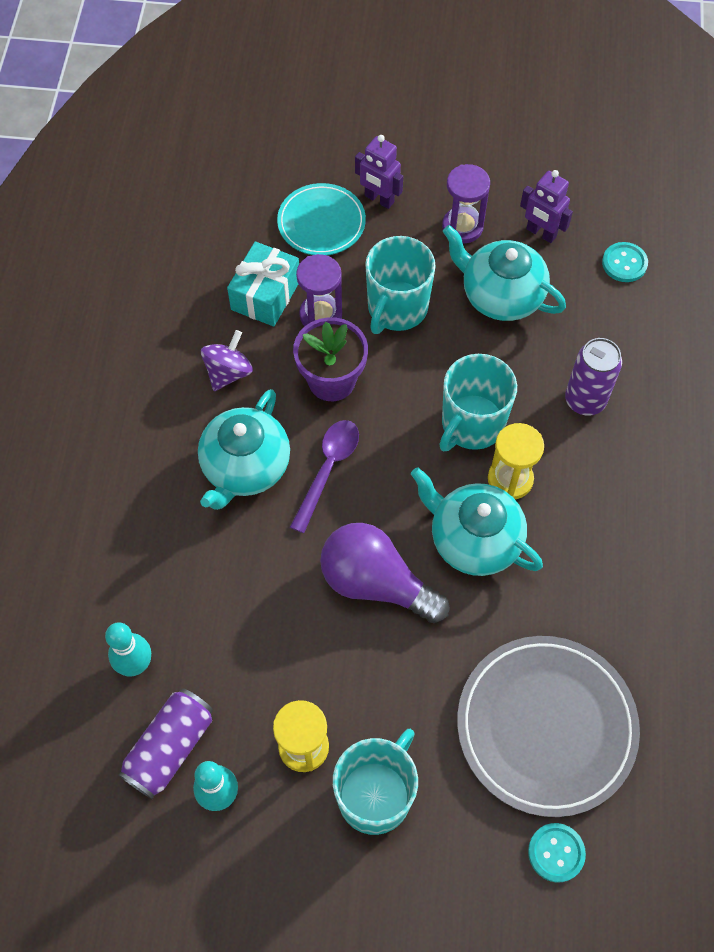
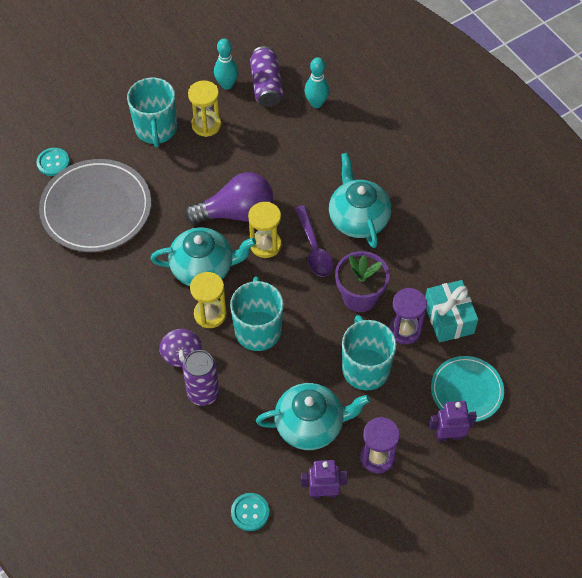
camera: 140 degrees right, 5 degrees down
purple spinning top [201,330,253,391] -> purple spinning top moved to [160,329,202,367]
none -> yellow hourglass [248,202,282,258]

